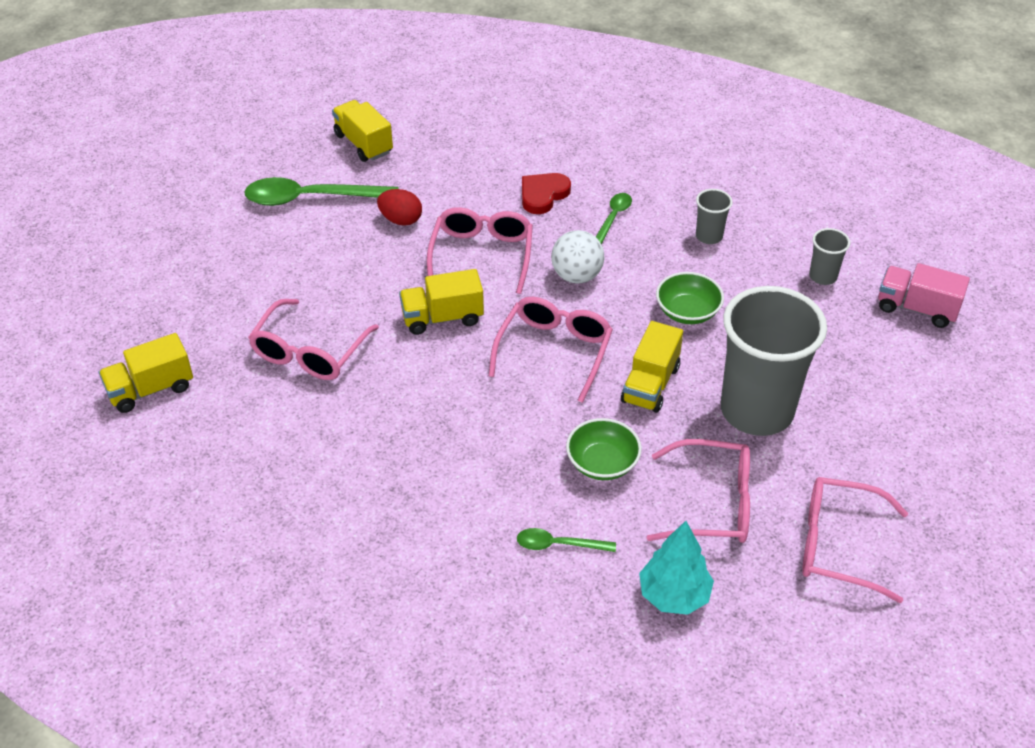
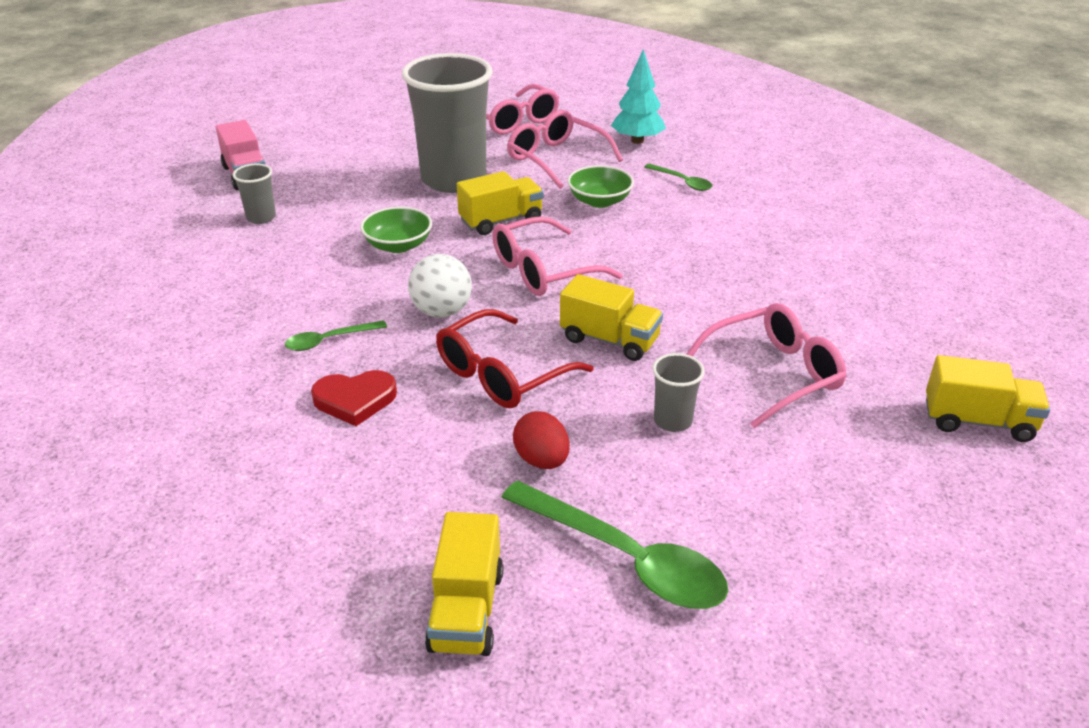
camera: 140 degrees left, 10 degrees down
pink glasses [427,207,533,294] -> red glasses [436,309,593,408]
grey cup [696,189,733,244] -> grey cup moved to [652,353,705,432]

